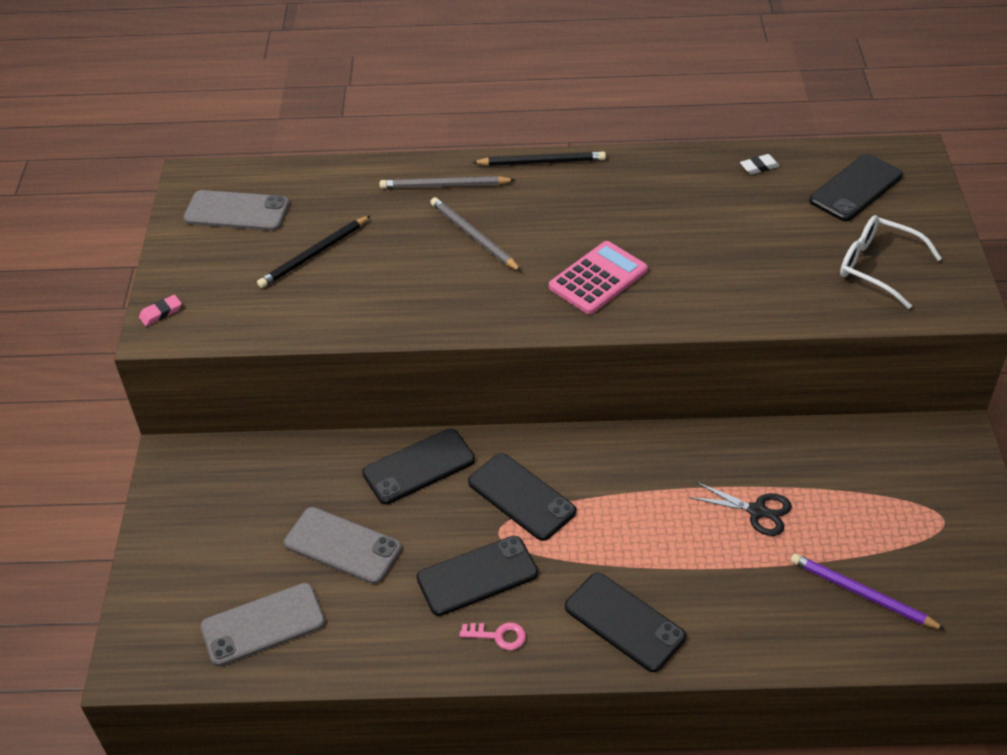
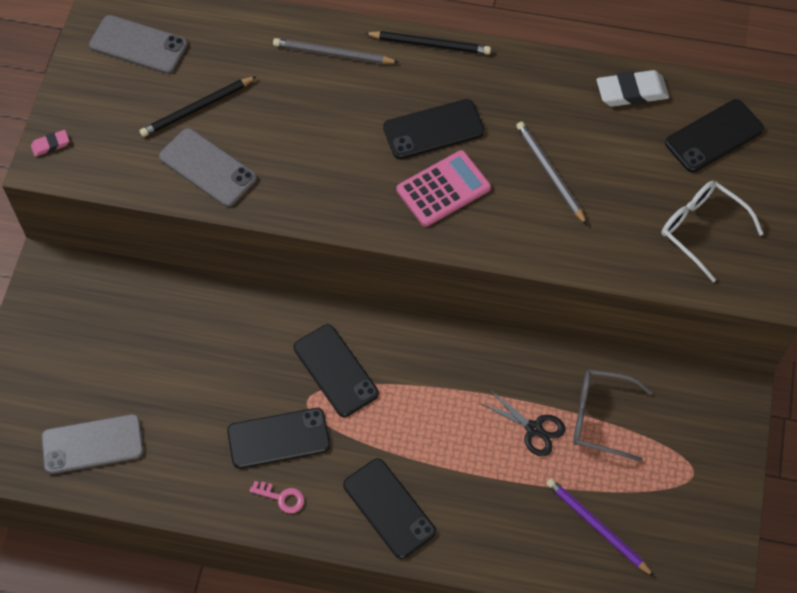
camera: 10 degrees right, 15 degrees up
grey phone [284,507,402,584] -> grey phone moved to [159,128,257,207]
black phone [362,428,475,504] -> black phone moved to [383,99,485,159]
grey pencil [430,197,522,272] -> grey pencil moved to [516,121,587,225]
white eraser [740,154,780,174] -> white eraser [597,70,669,107], size x1.92
none -> grey glasses [573,369,653,462]

